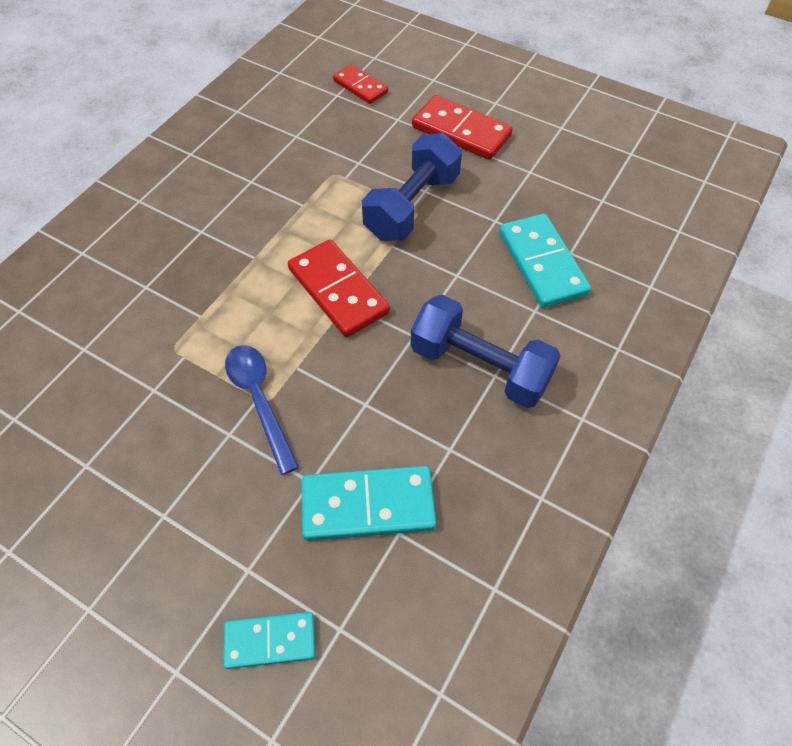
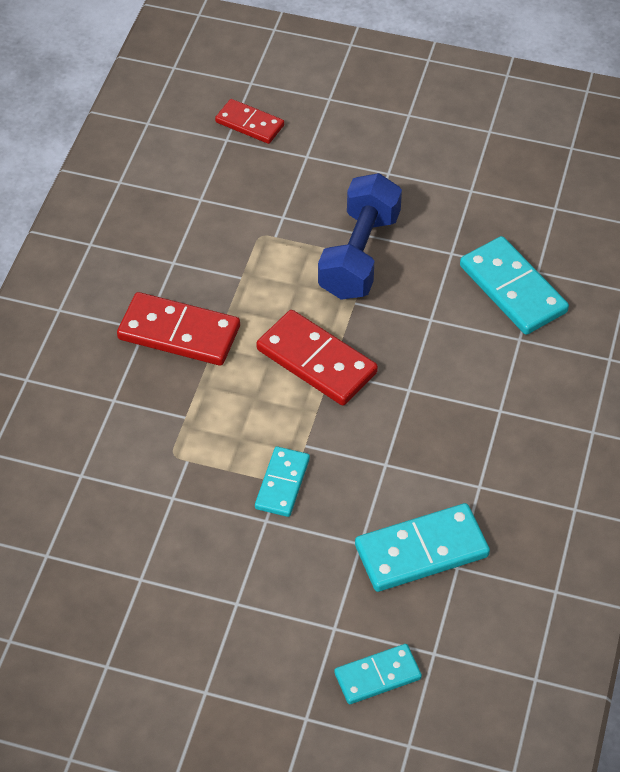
camera: 15 degrees left, 5 degrees down
blue spoon [225,345,299,475] -> turquoise domino [255,447,310,517]
blue dumbbell [411,295,561,408] -> none
red domino [412,95,513,160] -> red domino moved to [117,292,240,366]

